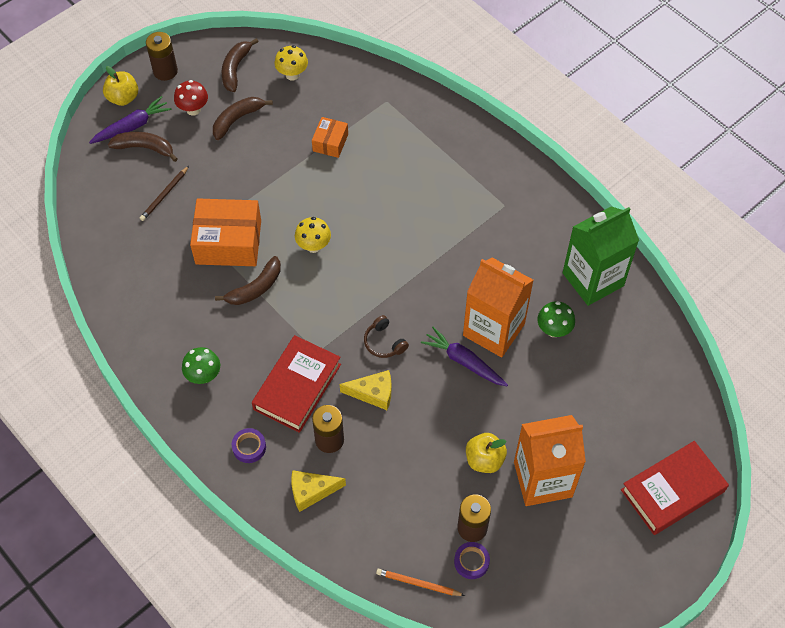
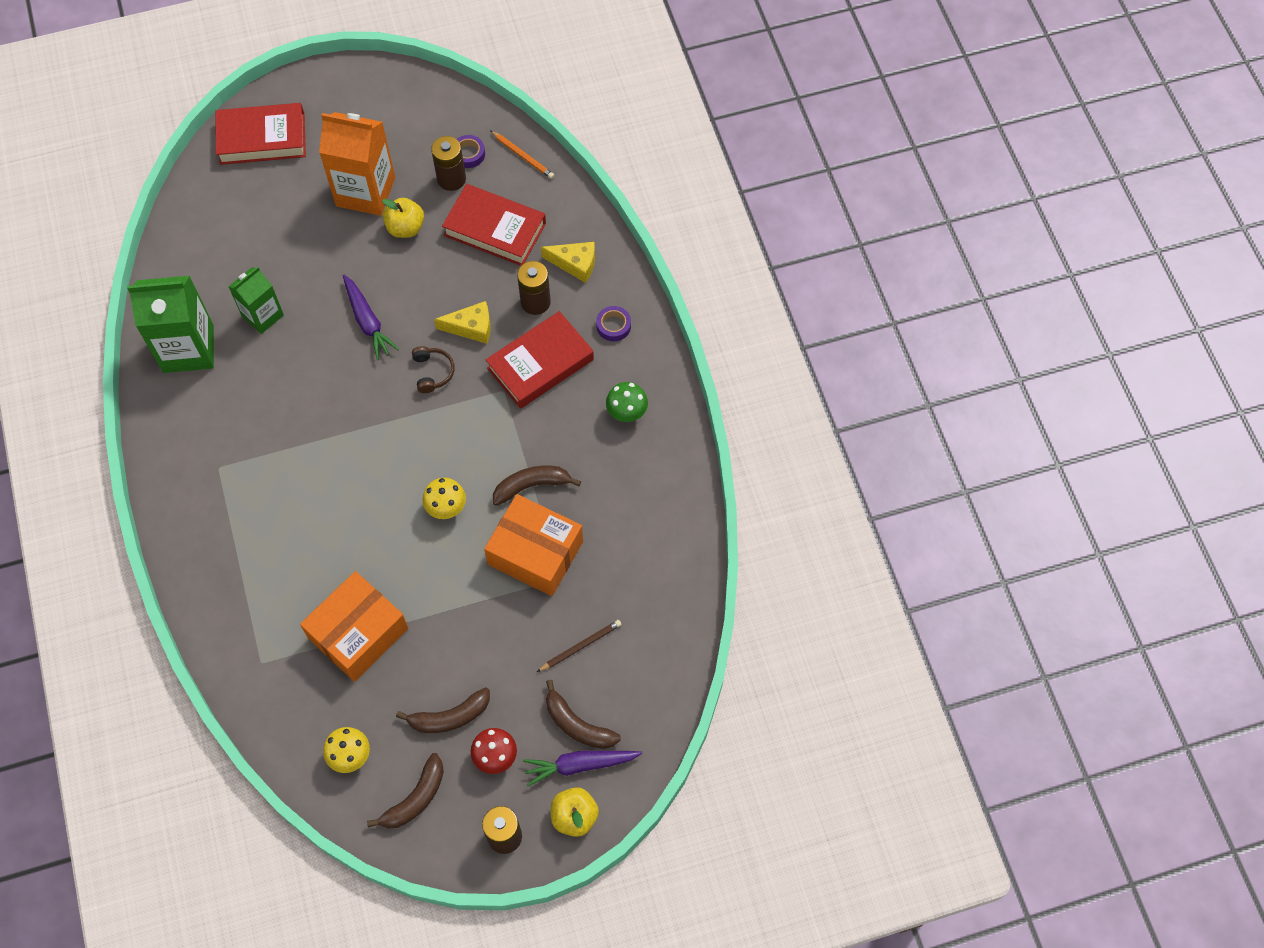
camera: 155 degrees left, 5 degrees up
orange box [312,117,348,158] -> orange box [300,571,408,682], size x1.90
yellow cheese [340,370,391,410] -> yellow cheese turned 150 degrees clockwise [434,301,491,344]
orange carton [463,258,534,357] -> none
green mushroom [537,301,575,337] -> green carton [228,266,284,334]
none -> red book [442,184,546,266]

